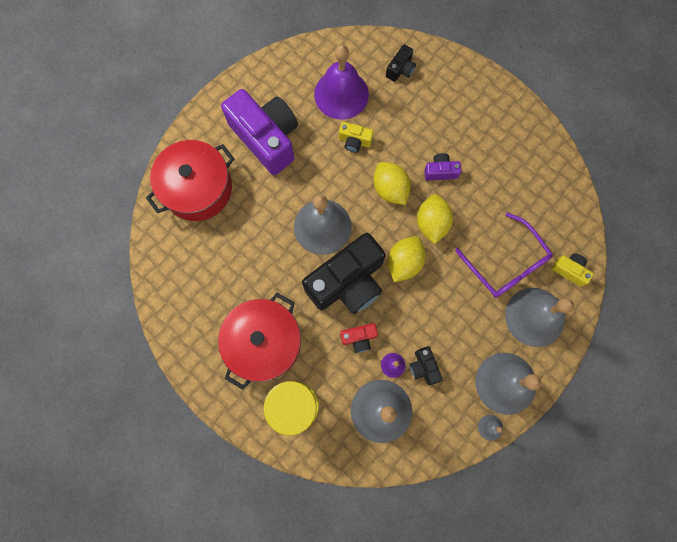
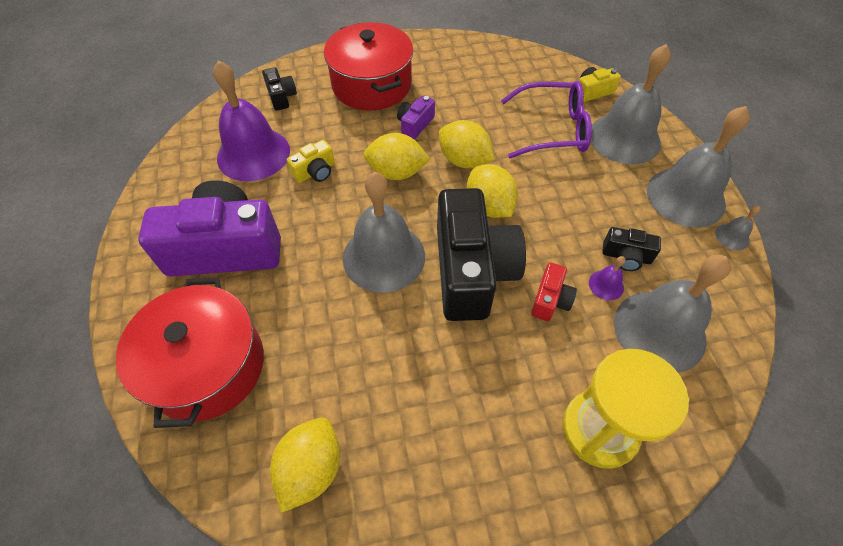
camera: 55 degrees left, 20 degrees down
red pot [218,293,301,390] -> red pot moved to [324,22,413,111]
none -> yellow lemon [270,418,340,513]

